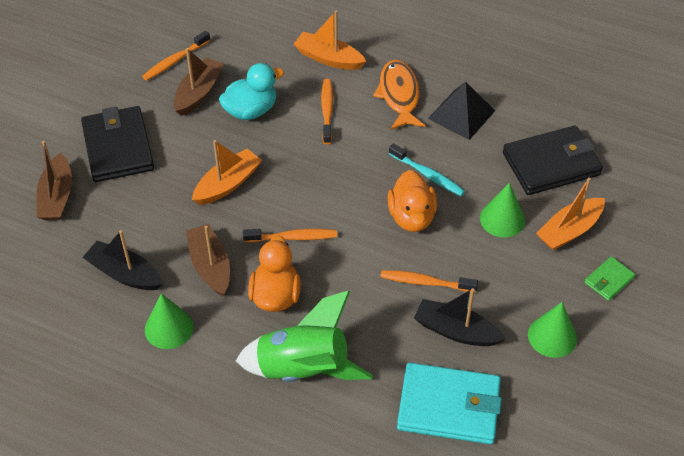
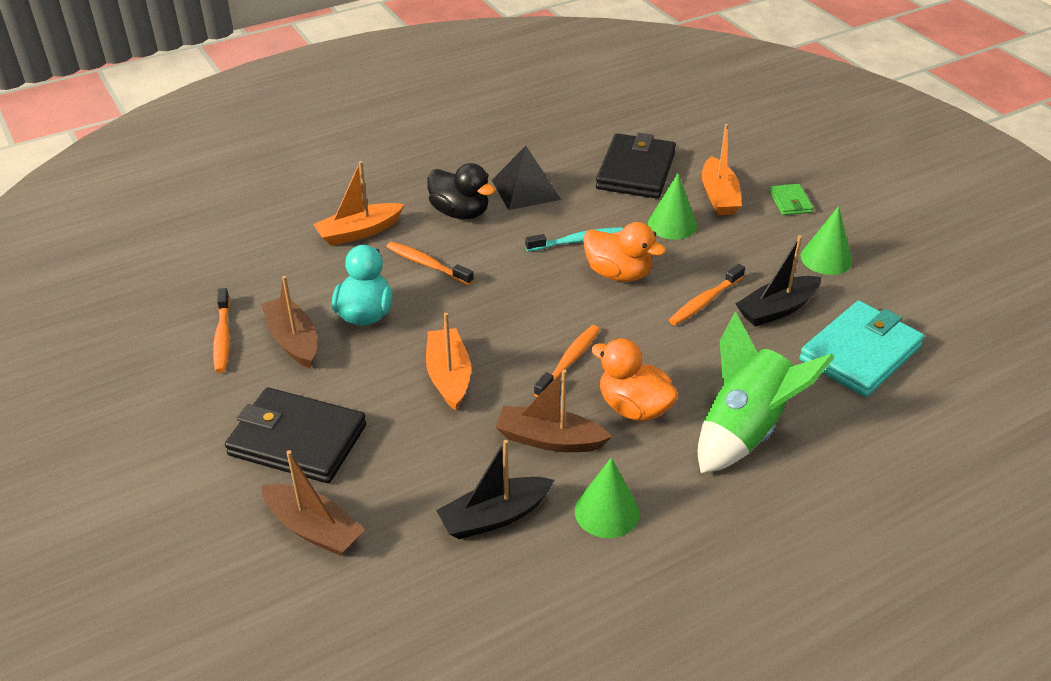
camera: 55 degrees left, 10 degrees down
orange fish [373,60,425,130] -> black duck [427,163,495,219]

